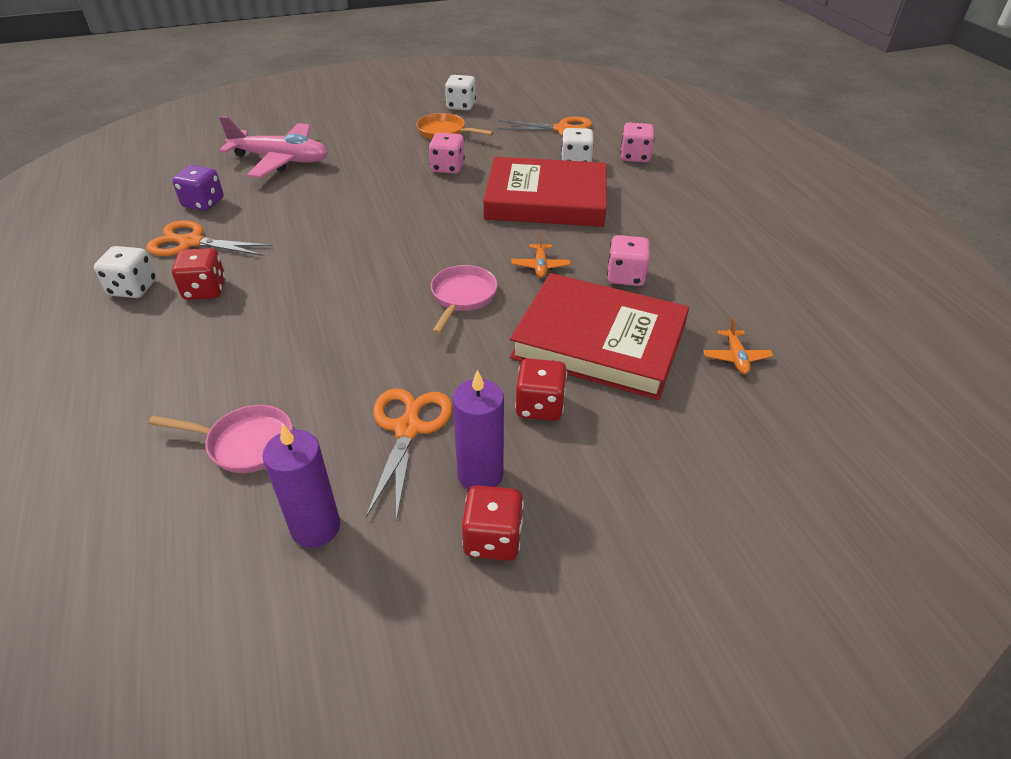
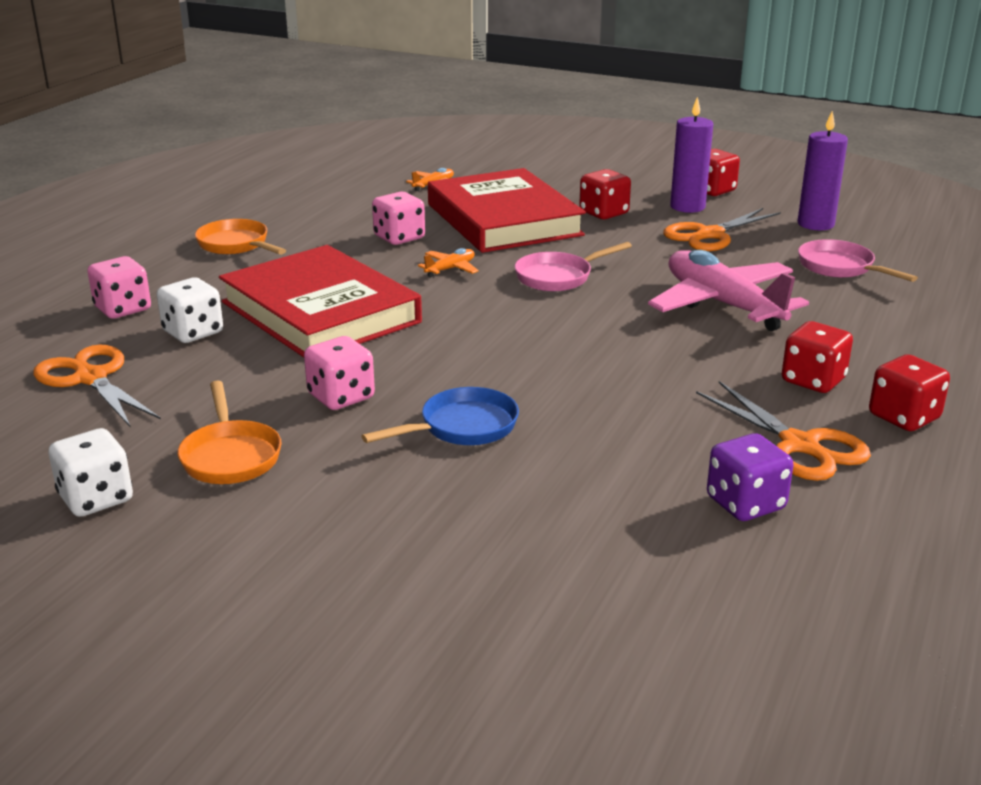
camera: 135 degrees left, 15 degrees down
white dice [94,246,157,298] -> red dice [869,354,950,431]
pink plane [219,116,328,178] -> pink plane moved to [648,250,809,331]
none -> orange pan [195,219,286,254]
none -> blue pan [362,387,519,445]

